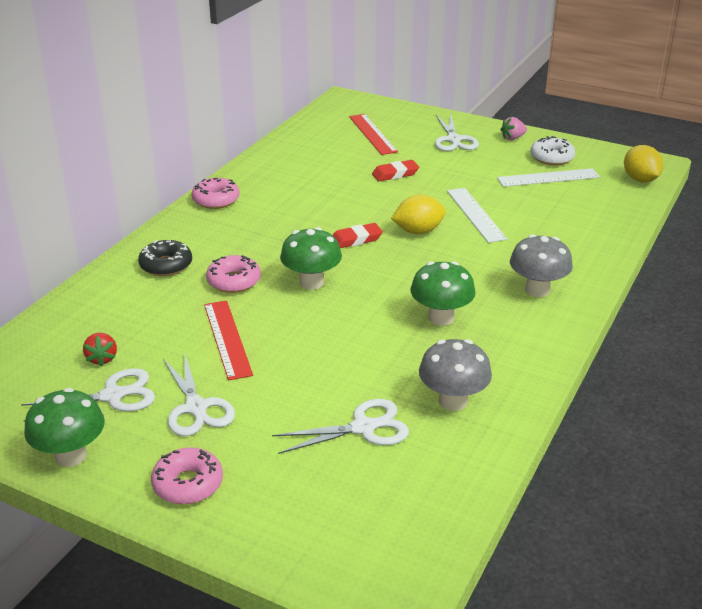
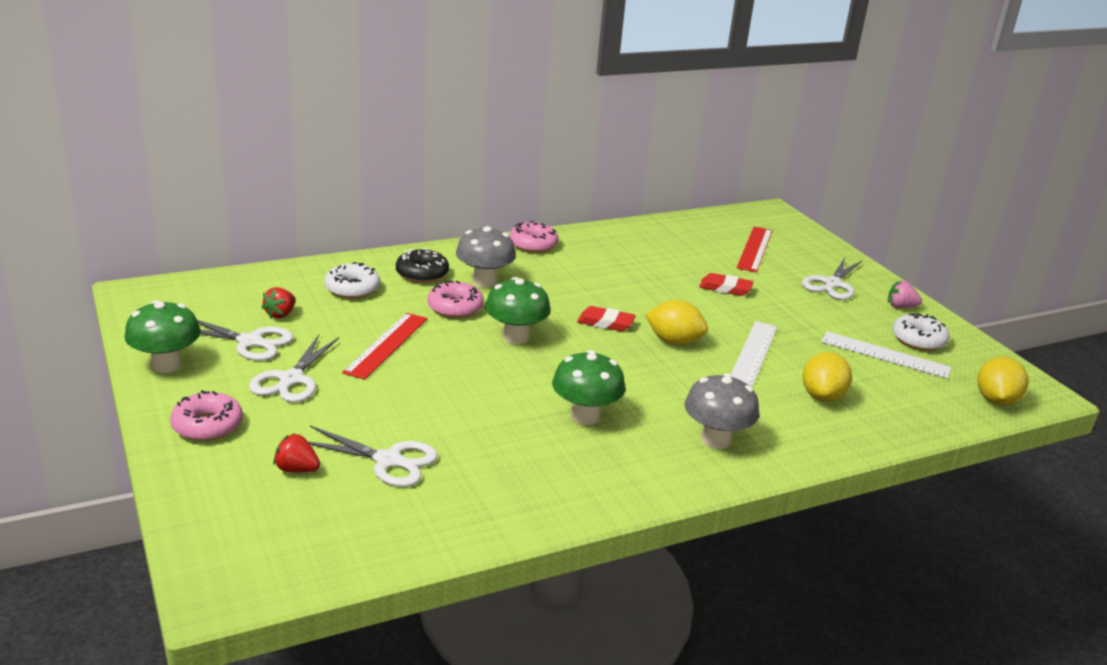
camera: 35 degrees right, 5 degrees down
grey mushroom [419,339,492,411] -> grey mushroom moved to [456,226,516,287]
none -> red strawberry [273,433,320,472]
none -> white donut [324,262,380,299]
none -> yellow lemon [803,352,852,402]

